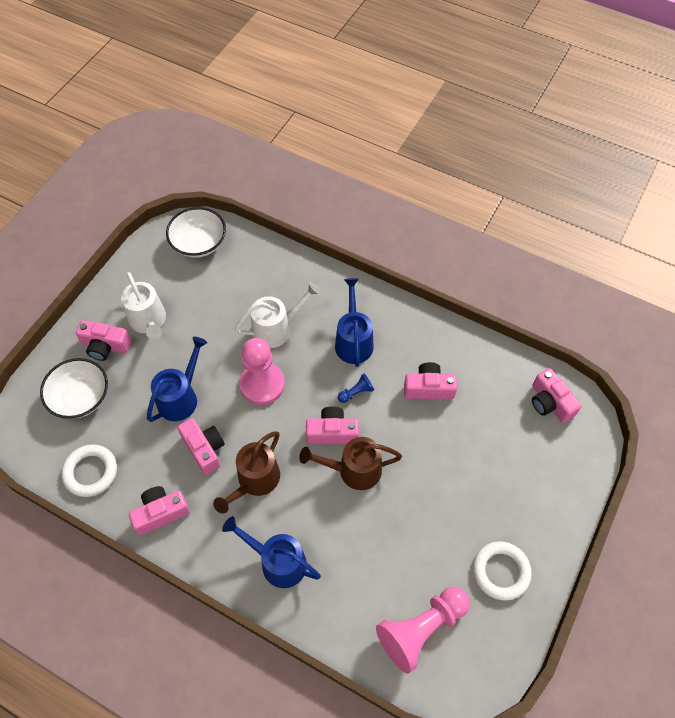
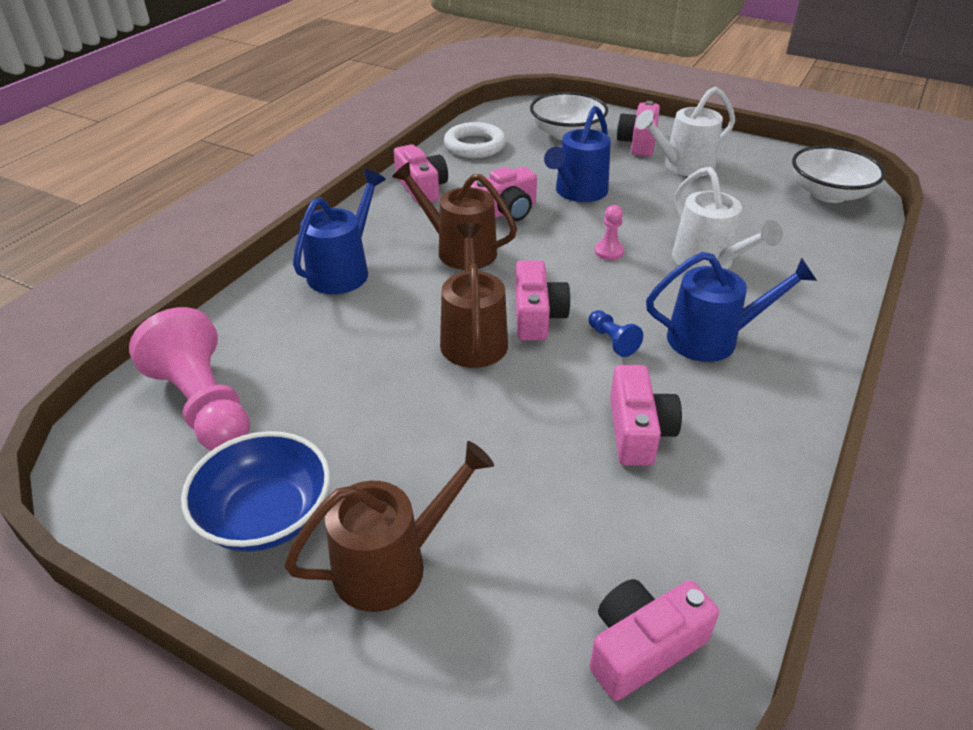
camera: 90 degrees right, 20 degrees down
blue watering can [147,337,207,422] -> blue watering can turned 90 degrees clockwise [544,106,611,202]
pink pawn [239,338,285,405] -> pink pawn [595,205,624,260], size x0.44
white ring [473,541,532,600] -> blue bowl [181,431,330,551]
none -> brown watering can [284,441,494,612]

